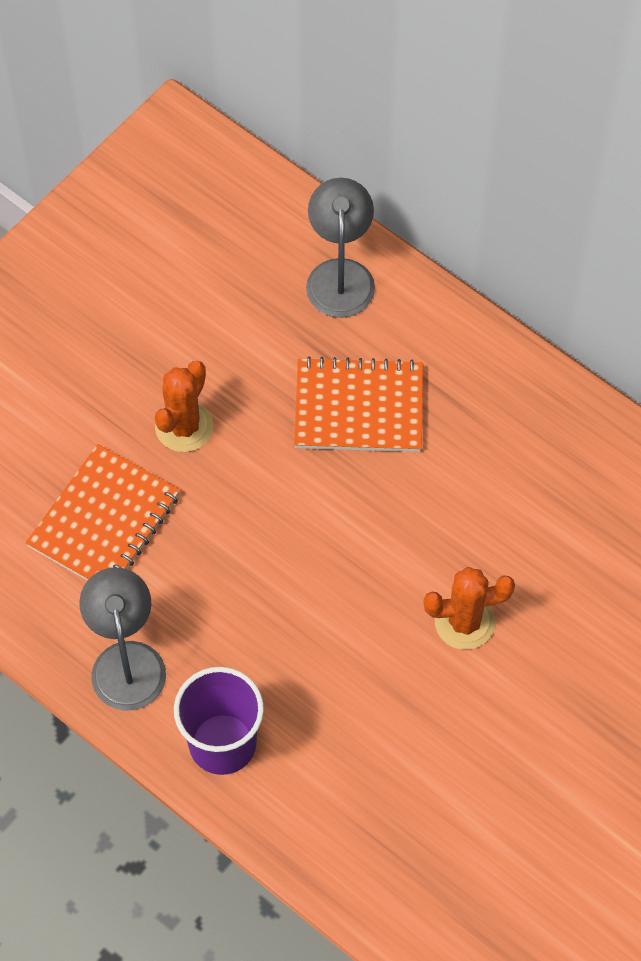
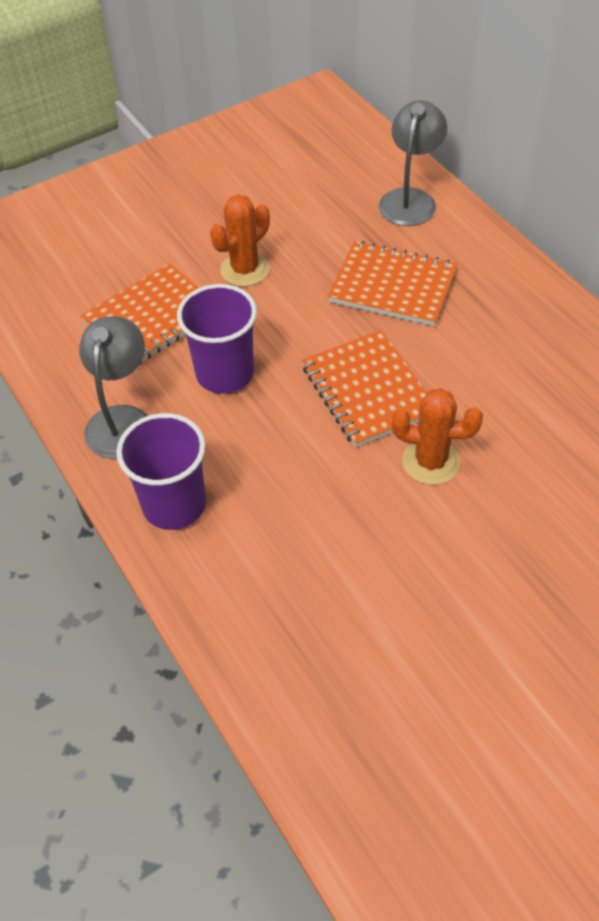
camera: 20 degrees right, 10 degrees down
none -> purple cup [177,284,257,394]
none -> orange notebook [302,330,427,447]

